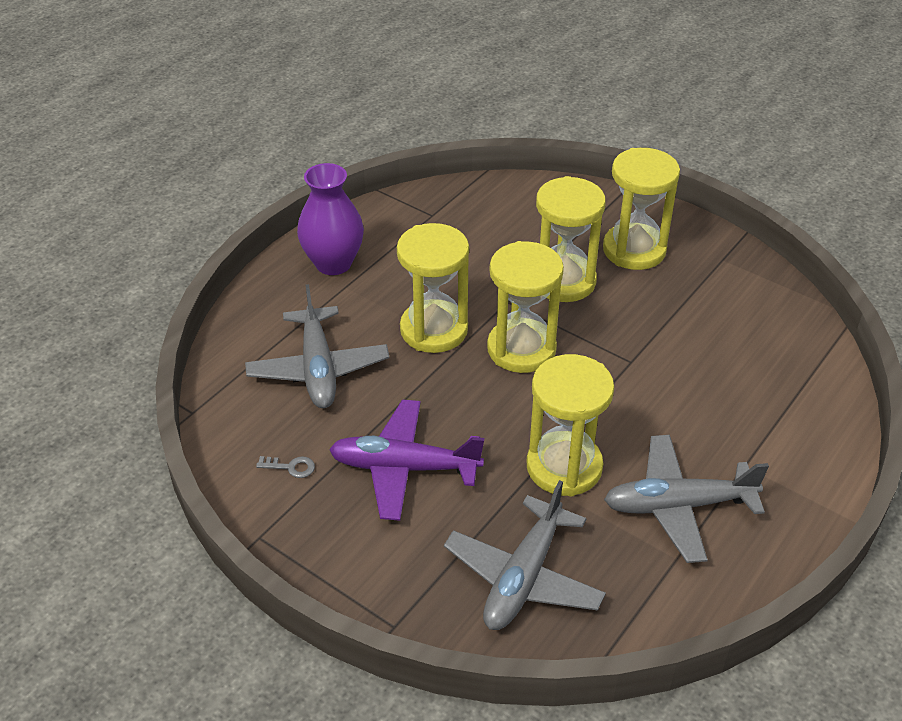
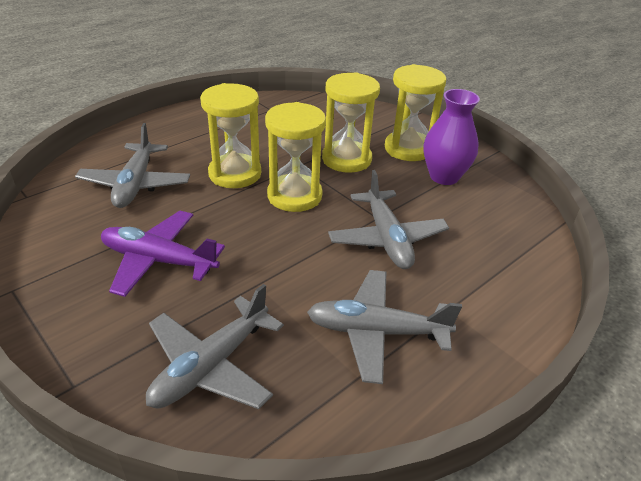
camera: 10 degrees right, 5 degrees down
grey key [256,456,315,478] -> none
purple vase [297,163,364,275] -> purple vase moved to [423,89,480,185]
yellow hourglass [526,354,614,496] -> none
none -> grey plane [328,170,449,269]

